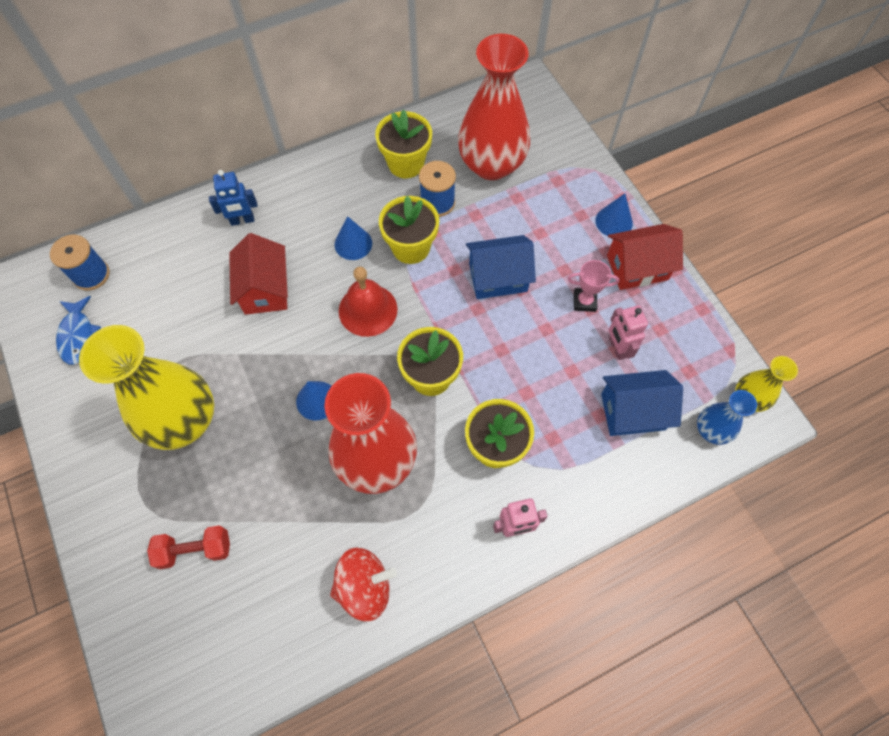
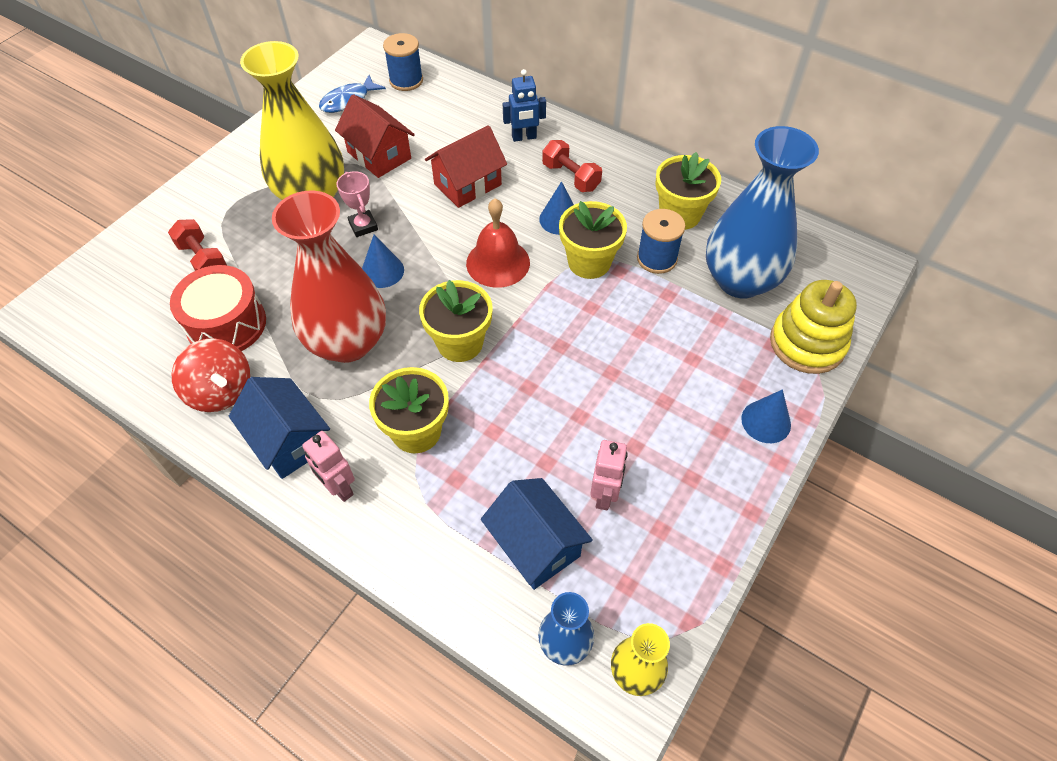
camera: 60 degrees right, 10 degrees down
blue robot [209,170,258,226] -> blue robot turned 60 degrees counterclockwise [503,69,546,142]
red vase [458,34,530,180] -> blue vase [706,126,819,298]
blue house [466,235,536,299] -> blue house moved to [229,377,330,479]
pink trophy [567,260,619,312] -> pink trophy moved to [336,171,378,237]
red house [607,224,683,290] -> red house moved to [335,94,415,178]
pink robot [609,305,648,360] -> pink robot turned 150 degrees clockwise [590,440,628,510]
none -> red drum [170,265,266,351]
none -> red dumbbell [542,140,602,192]
none -> yellow stacking toy [770,280,857,374]

